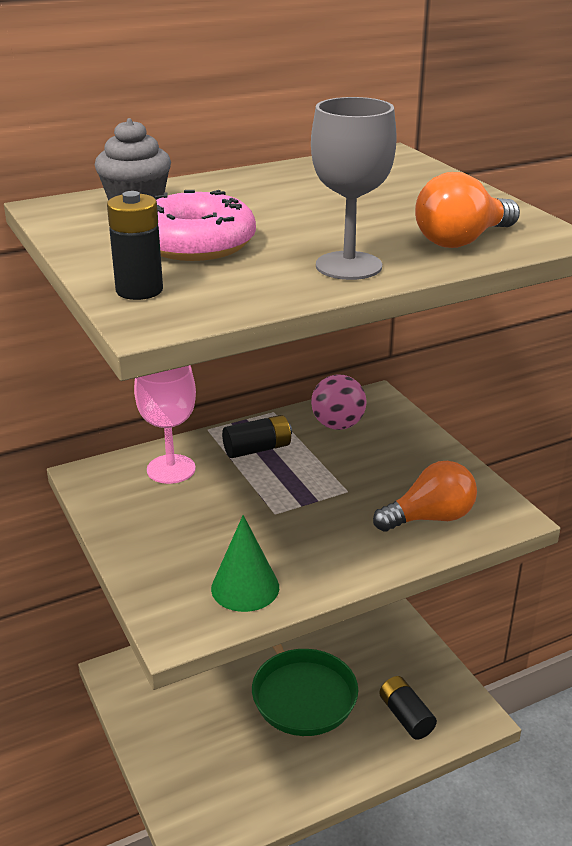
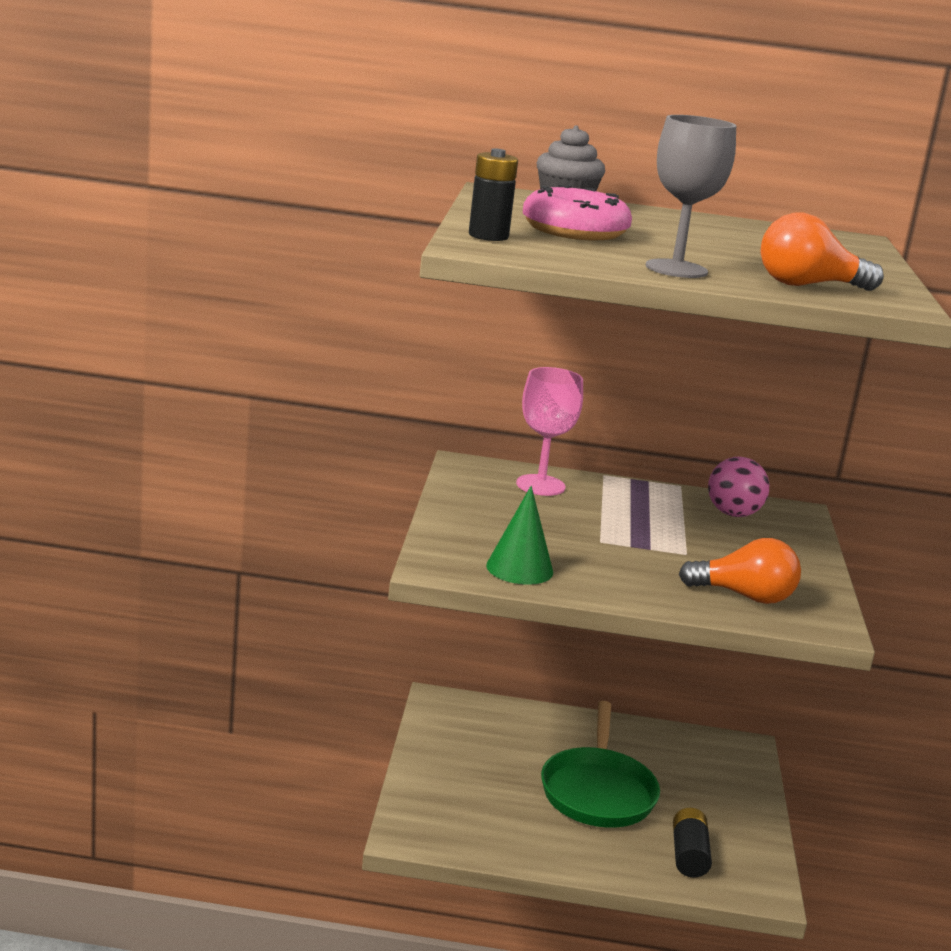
camera: 30 degrees right, 10 degrees down
black battery [222,415,292,458] -> none

